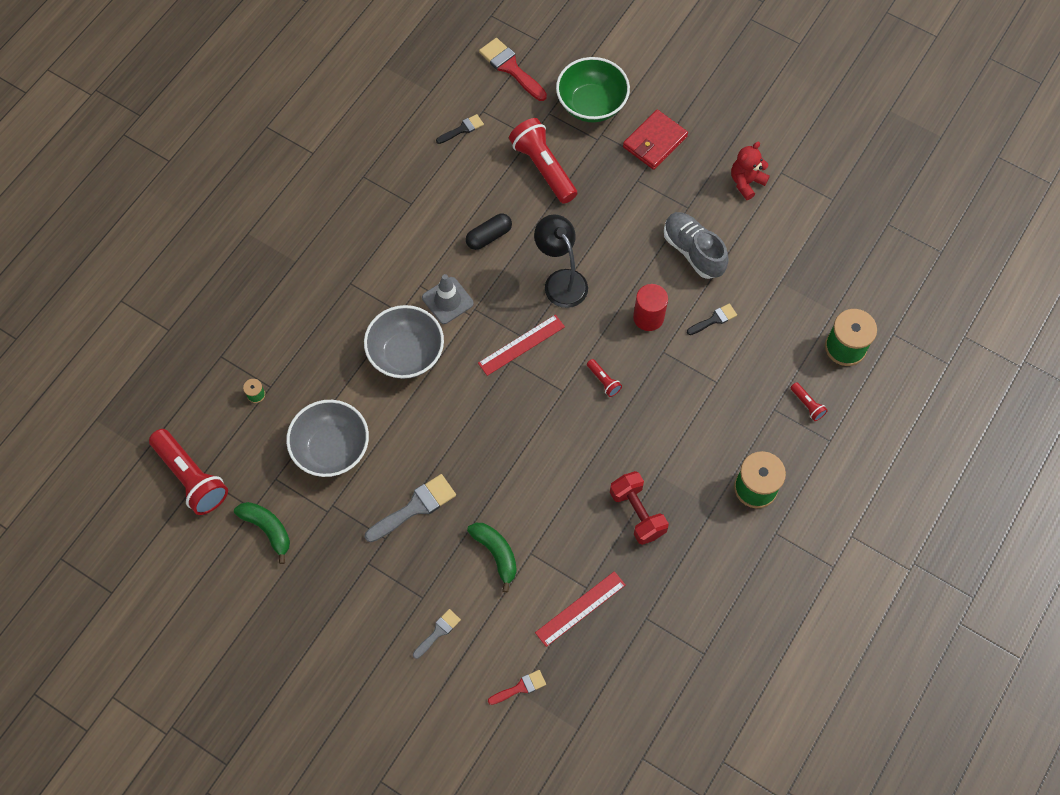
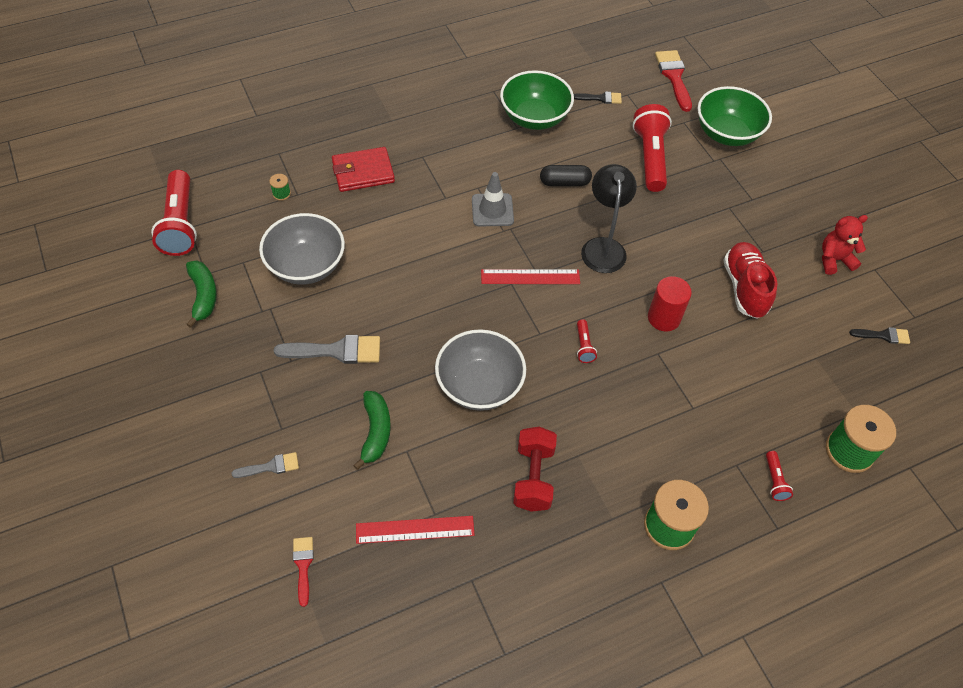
camera: 30 degrees right, 10 degrees down
grey bowl [364,305,444,379] -> grey bowl moved to [435,329,526,411]
red brush [488,670,546,705] -> red brush turned 105 degrees counterclockwise [293,537,314,607]
red wallet [623,110,688,170] -> red wallet moved to [332,147,395,192]
grey shoe [664,212,729,279] -> red shoe [723,242,777,319]
black brush [687,303,737,335] -> black brush moved to [849,327,910,344]
none -> green bowl [500,70,574,130]

